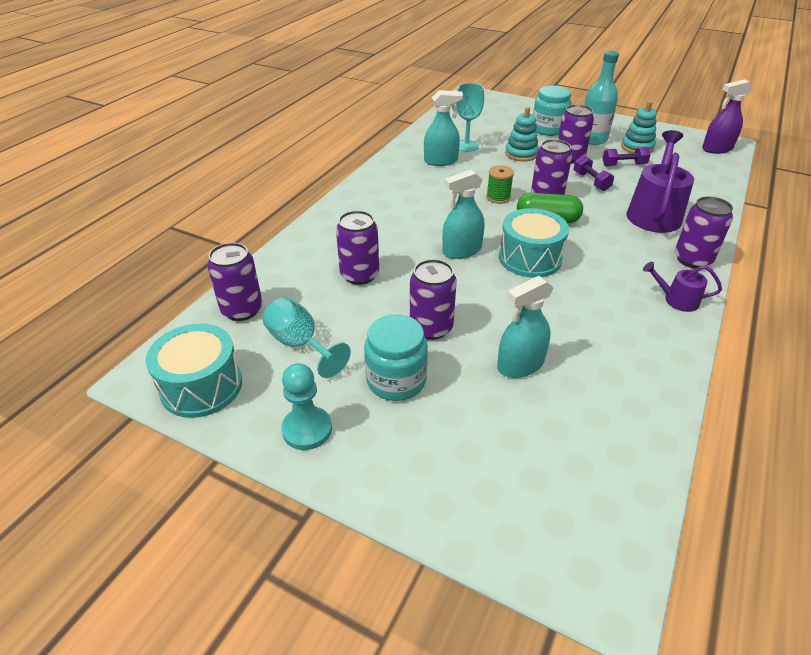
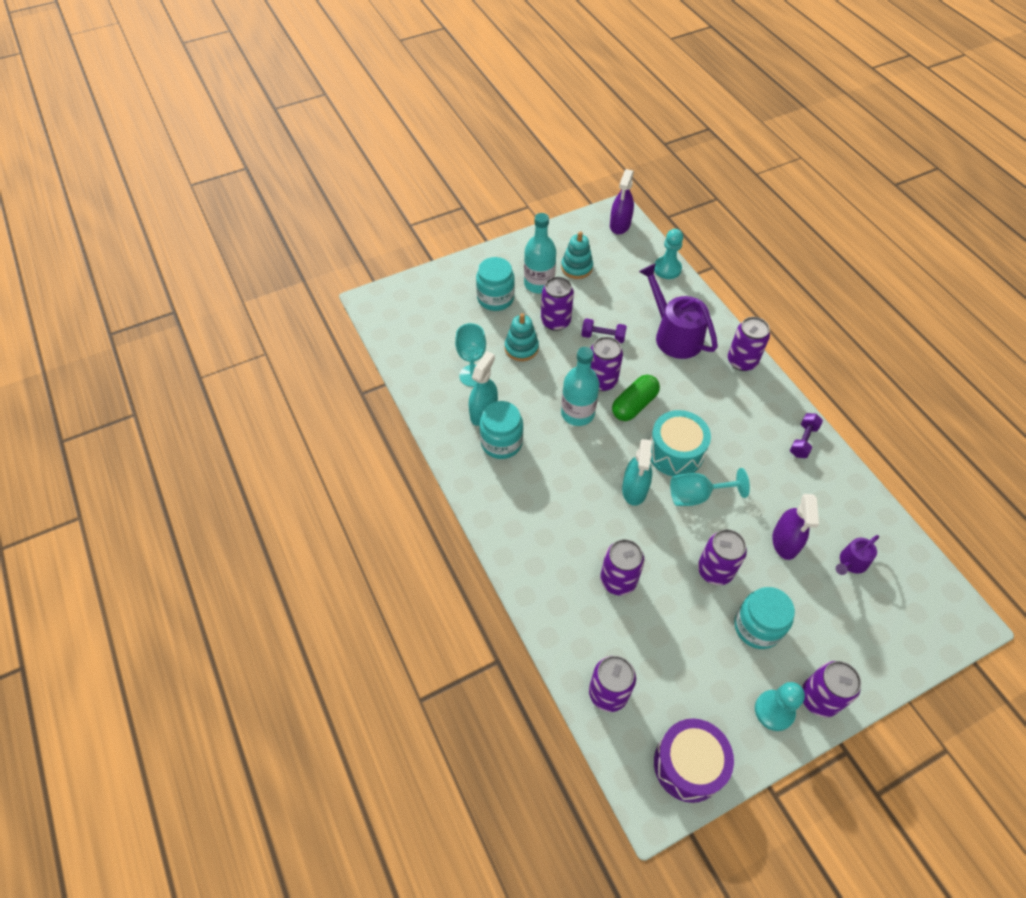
camera: 55 degrees left, 15 degrees up
turquoise drum [146,323,242,418] -> purple drum [654,718,734,803]
turquoise goblet [263,297,351,378] -> turquoise goblet moved to [670,468,750,506]
green spool [486,165,514,204] -> turquoise bottle [561,347,600,426]
turquoise spray bottle [497,276,554,378] -> purple spray bottle [772,494,819,560]
purple dumbbell [602,147,651,166] -> purple dumbbell moved to [790,413,823,458]
purple watering can [643,262,722,312] -> purple watering can moved to [836,535,879,575]
none -> turquoise jar [480,401,523,459]
none -> turquoise pawn [654,229,683,279]
none -> purple can [802,661,861,717]

